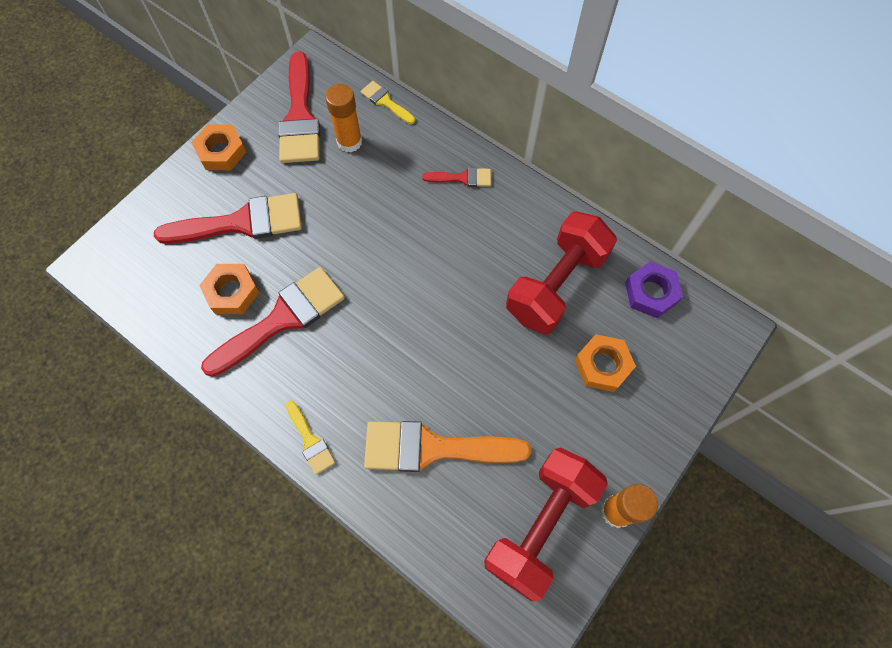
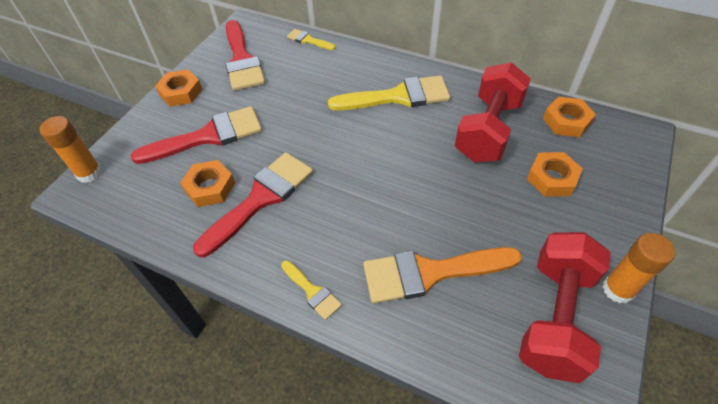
camera: 10 degrees left, 15 degrees down
orange glue stick [325,84,362,152] -> orange glue stick moved to [39,116,102,183]
red brush [422,167,491,187] -> none
purple nut [625,261,683,318] -> orange nut [543,97,596,137]
none -> yellow brush [328,75,450,110]

